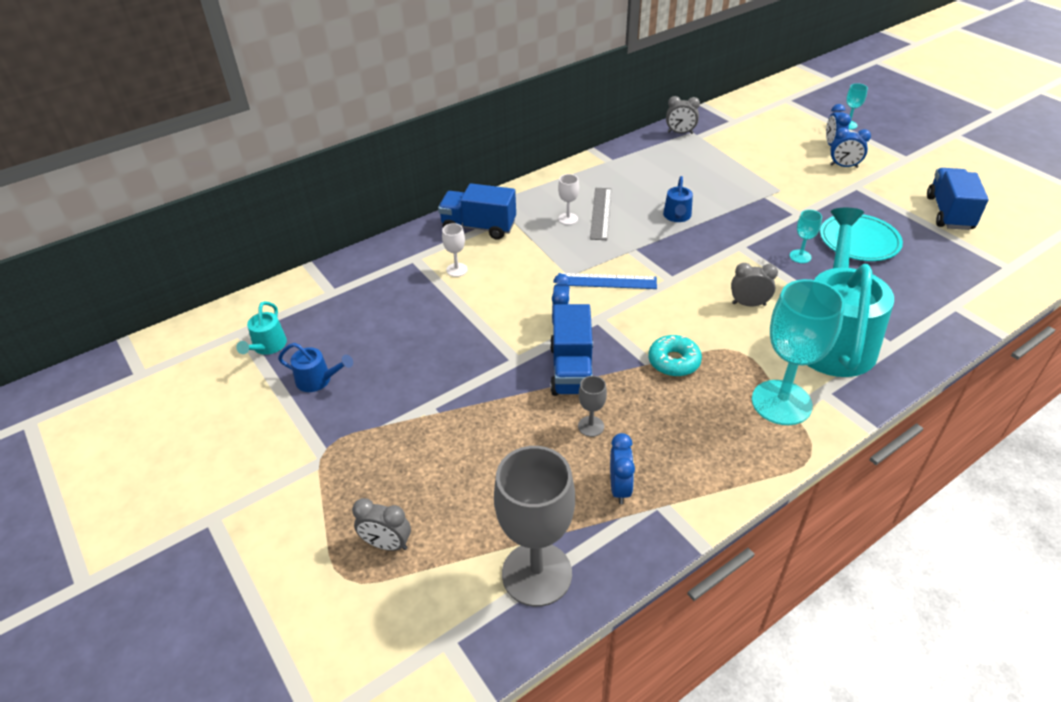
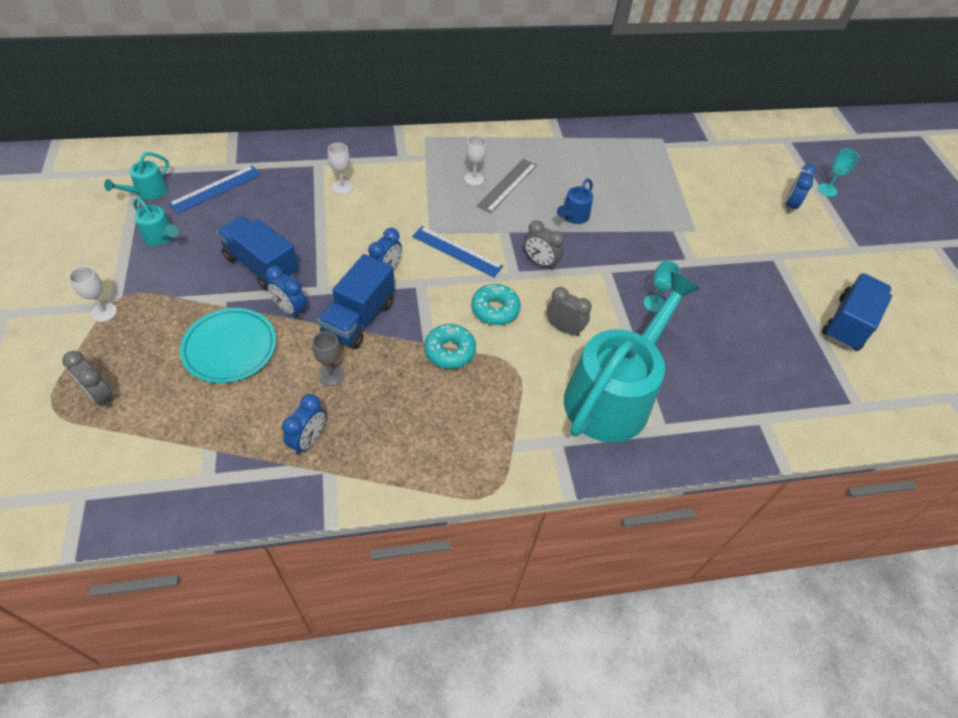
camera: 20 degrees right, 10 degrees up
blue watering can [278,343,353,392] -> turquoise watering can [133,197,179,246]
blue truck [438,183,516,240] -> blue truck moved to [216,216,298,290]
grey goblet [494,446,575,607] -> none
grey clock [666,96,700,134] -> grey clock moved to [524,220,564,270]
turquoise goblet [752,279,845,425] -> none
turquoise plate [820,214,903,261] -> turquoise plate moved to [180,308,276,383]
blue clock [830,128,871,168] -> blue clock moved to [266,266,307,319]
none -> white goblet [69,266,117,322]
none -> blue ruler [168,166,261,214]
none -> turquoise donut [471,284,521,325]

